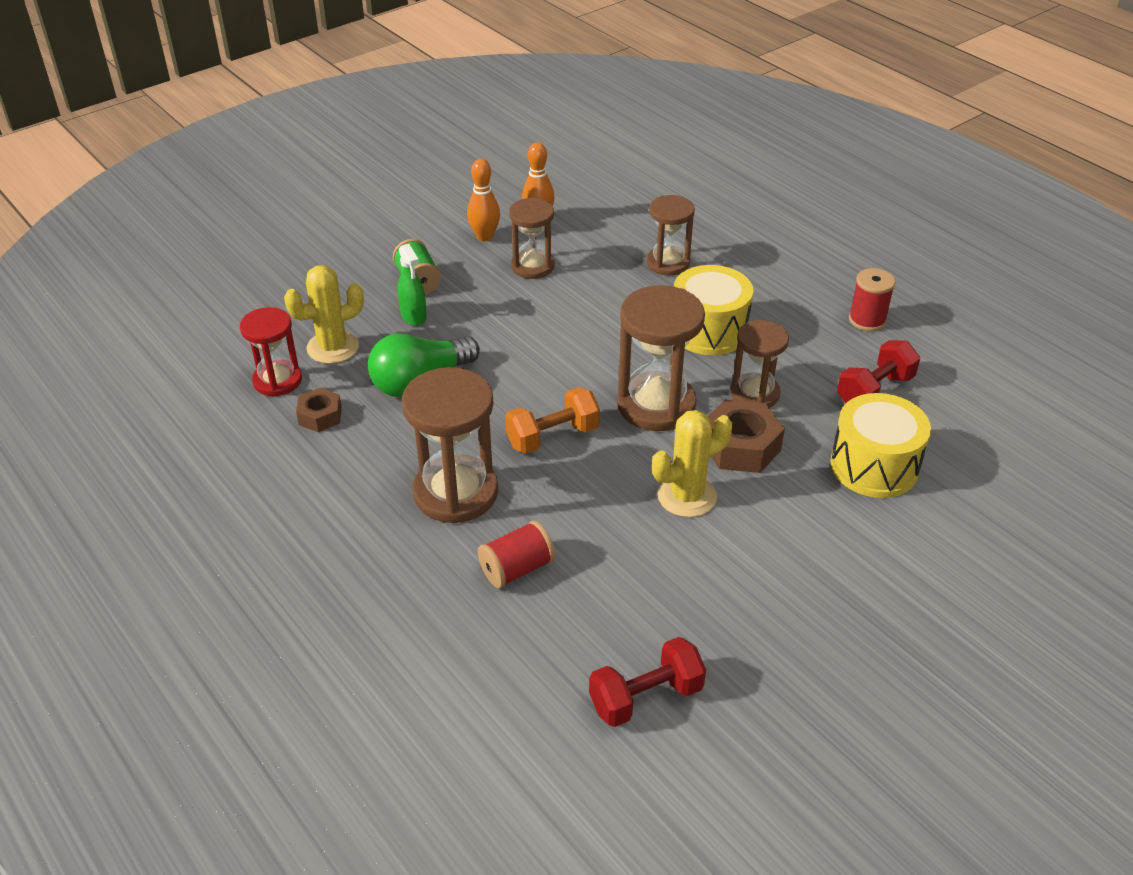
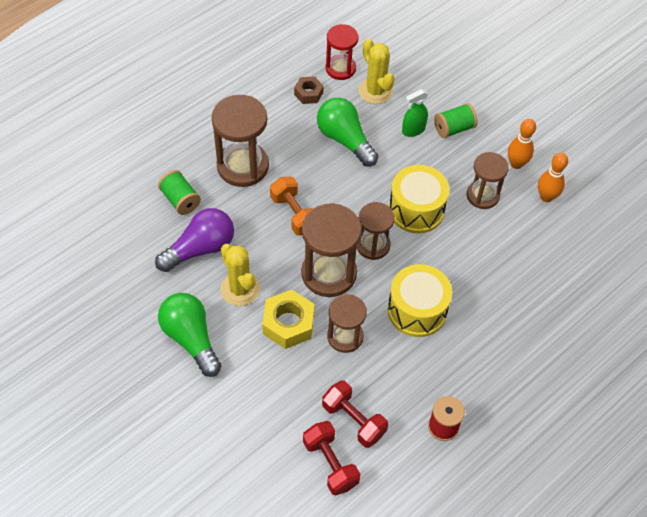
camera: 85 degrees right, 15 degrees up
red spool [478,521,555,588] -> green spool [158,170,201,215]
red dumbbell [589,637,706,727] -> red dumbbell moved to [303,421,360,496]
brown hourglass [647,195,695,276] -> brown hourglass moved to [357,202,395,260]
brown nut [708,399,785,473] -> yellow nut [262,289,314,349]
yellow drum [830,393,931,498] -> yellow drum moved to [389,165,449,234]
none -> purple light bulb [155,208,234,272]
none -> green light bulb [158,293,221,377]

